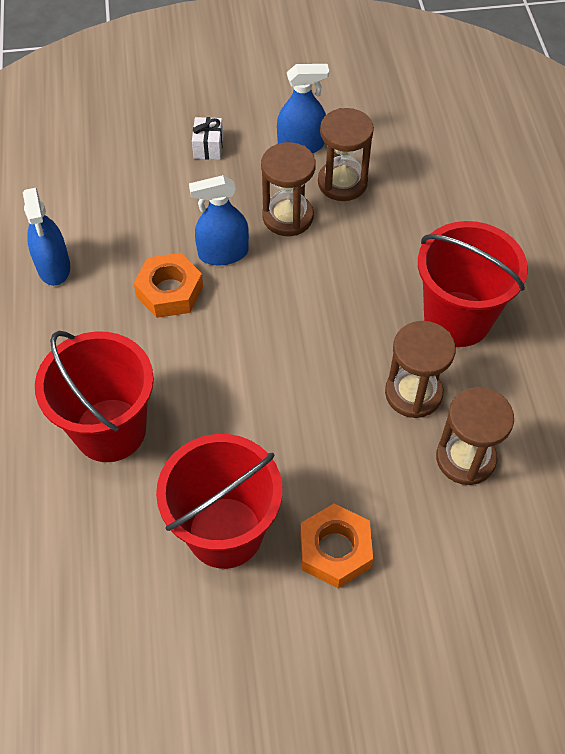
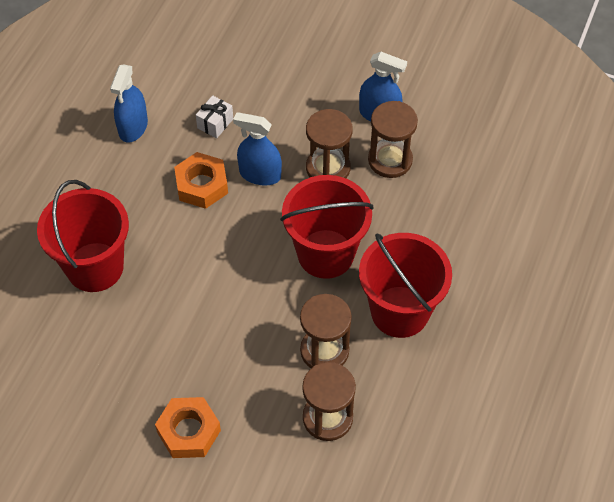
camera: 30 degrees right, 0 degrees up
red bucket [156,434,282,569] -> red bucket moved to [280,175,373,279]
white gift [192,117,223,160] -> white gift moved to [196,95,233,138]

